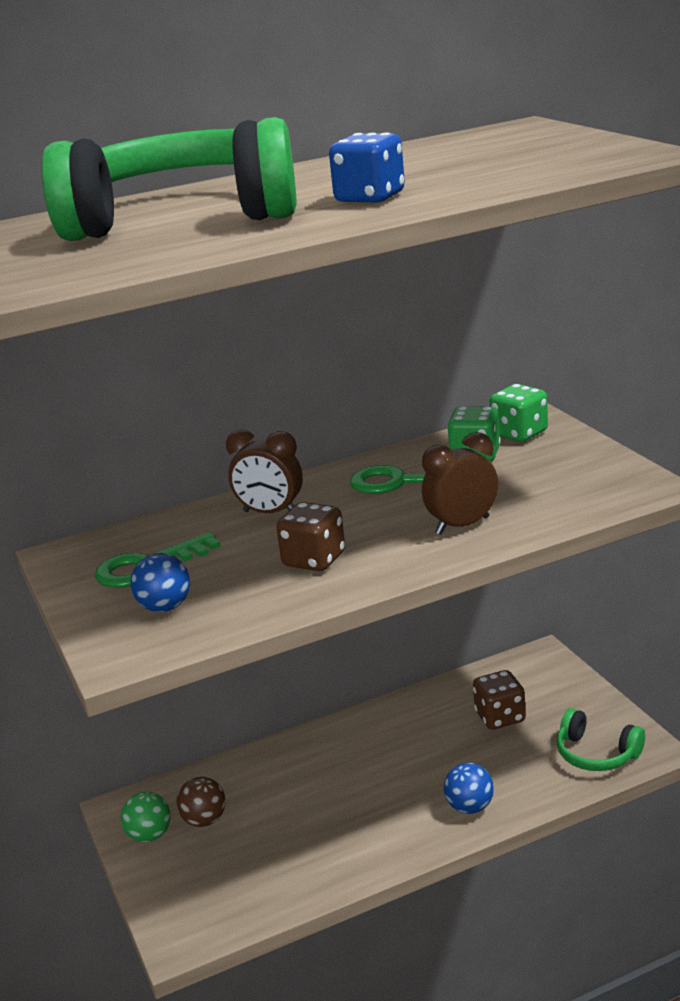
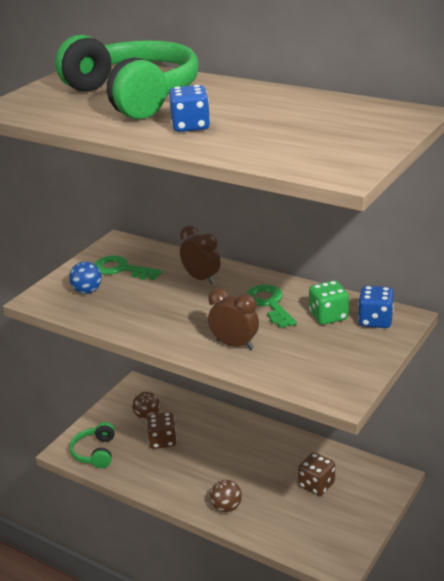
camera: 55 degrees right, 5 degrees up
green ball [121,792,170,842] -> none
brown clock [226,429,303,513] -> brown clock turned 150 degrees clockwise [180,226,221,285]
brown dice [276,502,345,571] -> brown dice moved to [147,412,177,449]
blue ball [444,763,494,814] -> brown ball [210,480,242,512]
green dice [490,384,548,442] -> blue dice [358,286,394,328]
green headphones [557,708,645,771] -> green headphones moved to [70,422,115,468]

